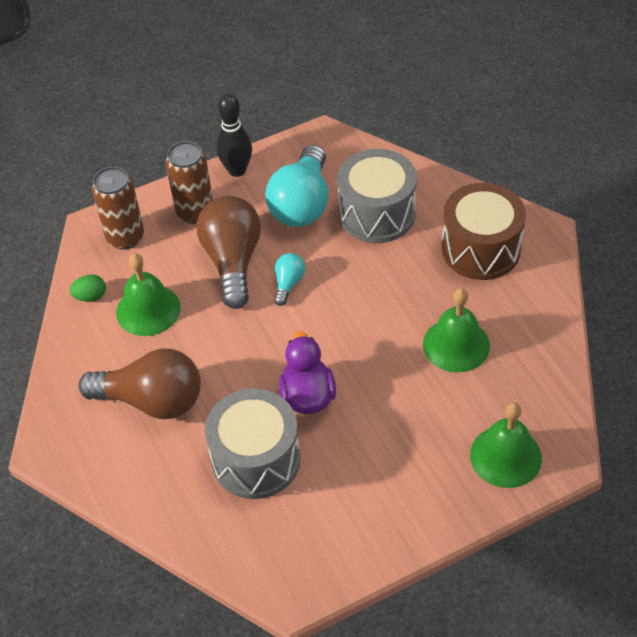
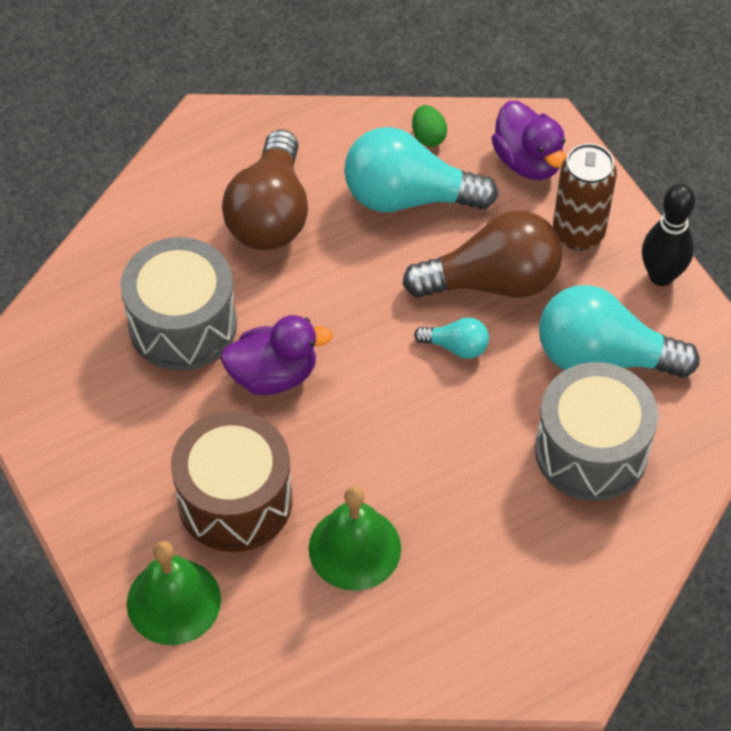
camera: 85 degrees right, 5 degrees up
brown can [92,167,144,249] -> purple duck [491,101,566,180]
green bell [116,254,181,336] -> turquoise light bulb [344,127,498,212]
brown drum [441,183,526,280] -> brown drum moved to [171,411,292,552]

